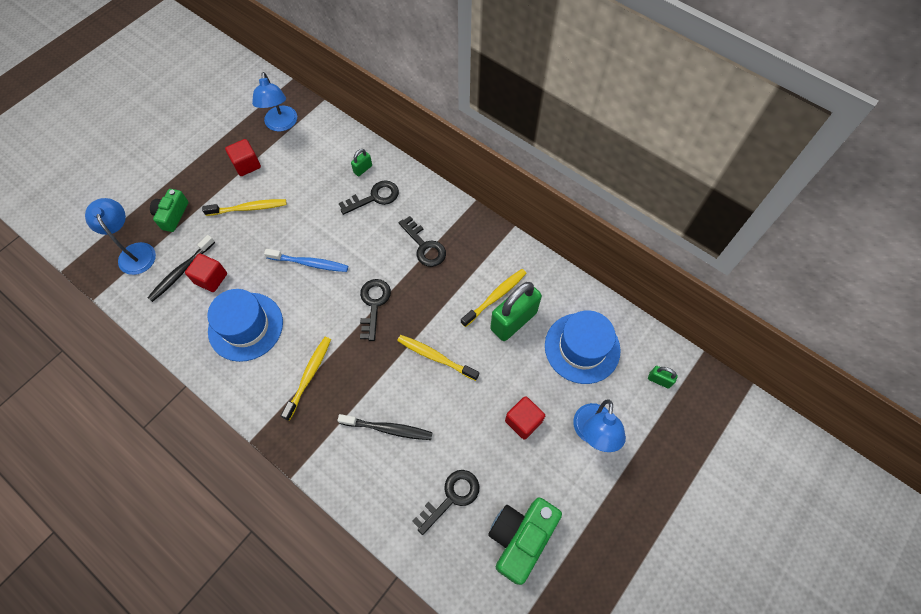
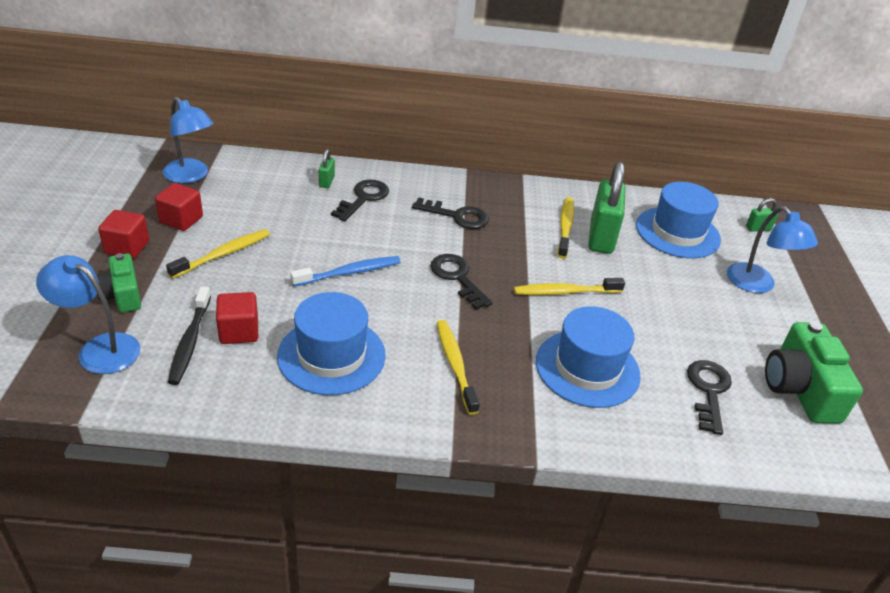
camera: 40 degrees left, 25 degrees down
black toothbrush [337,414,433,440] -> blue hat [536,306,641,408]
red cube [505,396,545,440] -> red cube moved to [98,210,149,259]

